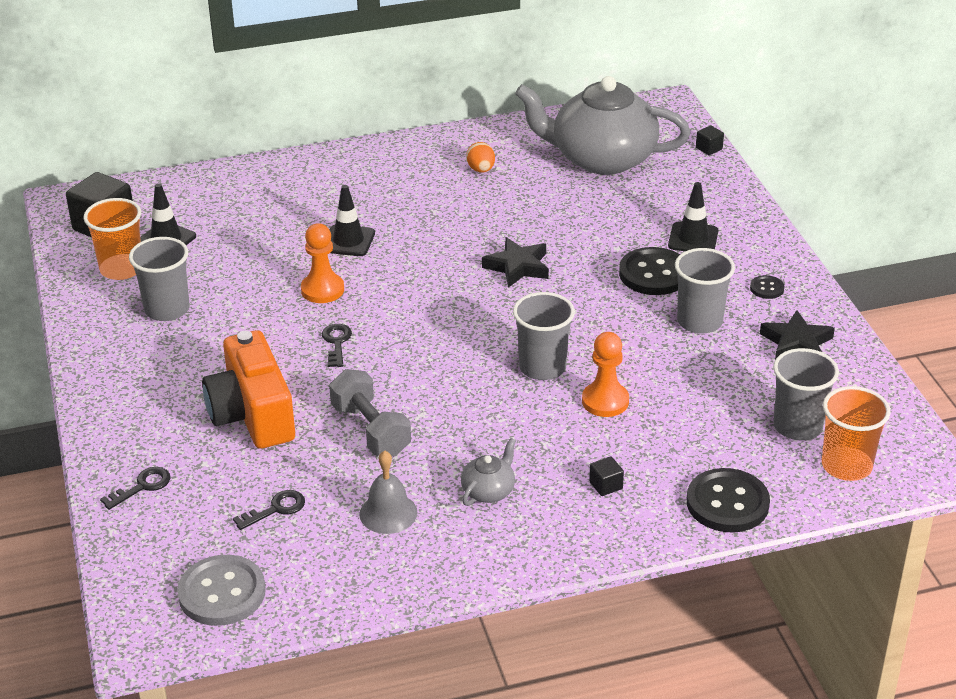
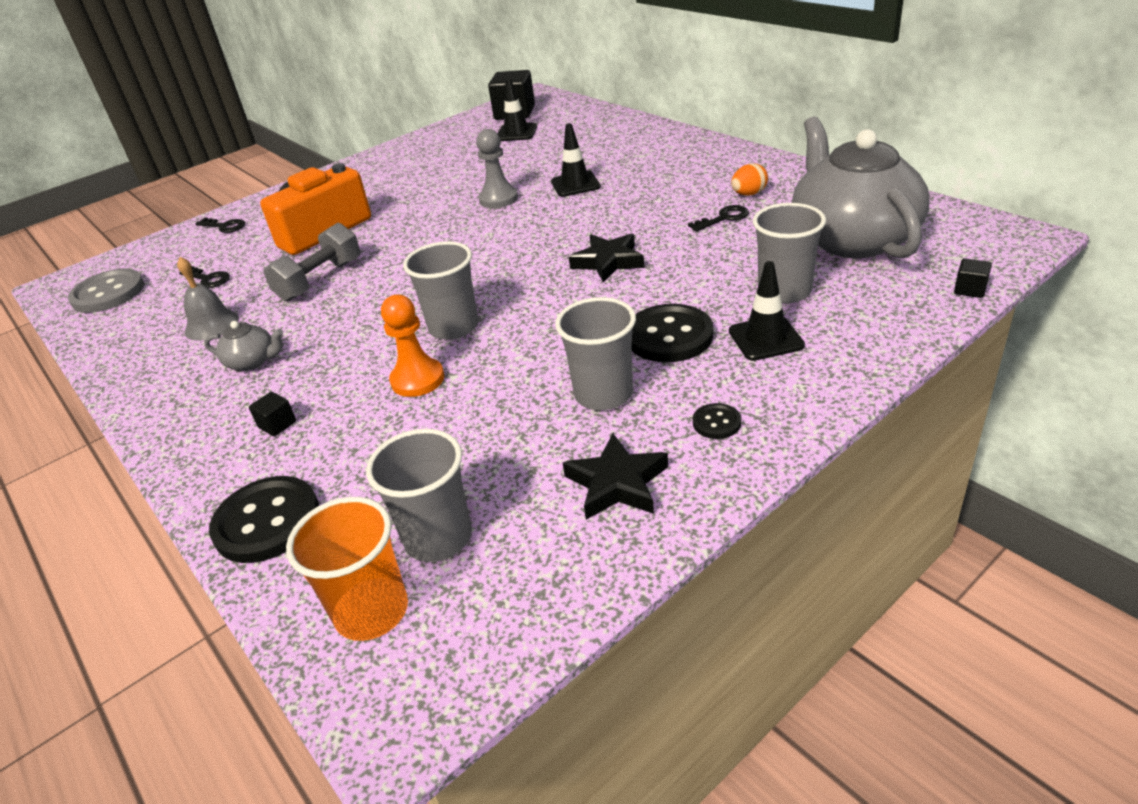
camera: 70 degrees right, 0 degrees up
orange cup [84,198,141,280] -> none
grey cup [129,237,189,321] -> grey cup moved to [753,203,826,304]
orange pawn [301,223,344,303] -> grey pawn [476,129,518,208]
black key [322,324,352,367] -> black key moved to [688,205,749,232]

